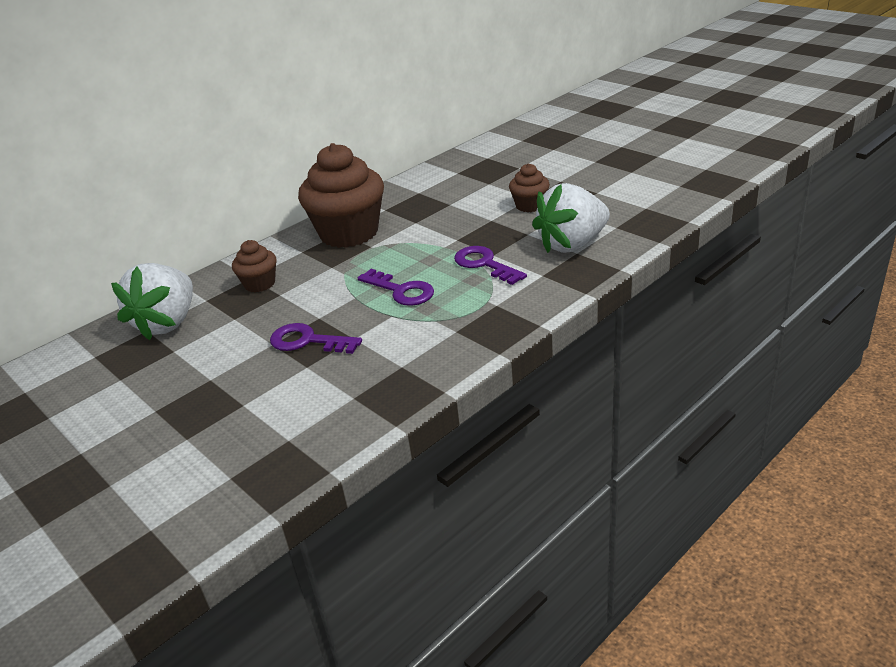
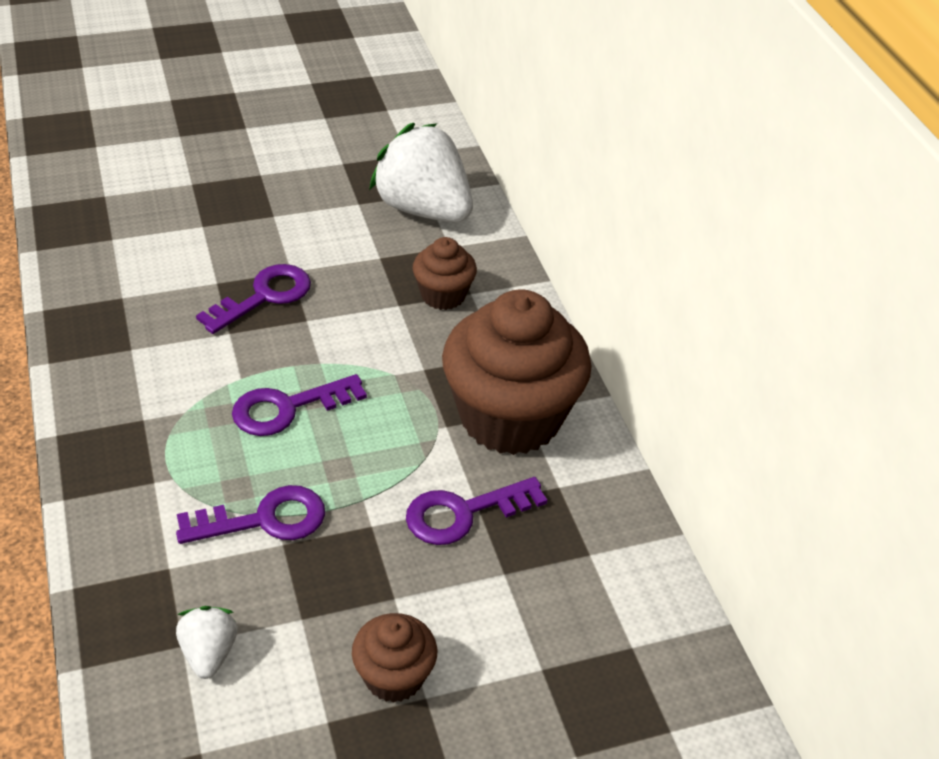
camera: 110 degrees right, 10 degrees up
white strawberry [532,183,610,253] -> white strawberry [176,606,238,679], size x0.47
none -> purple key [406,477,547,545]

